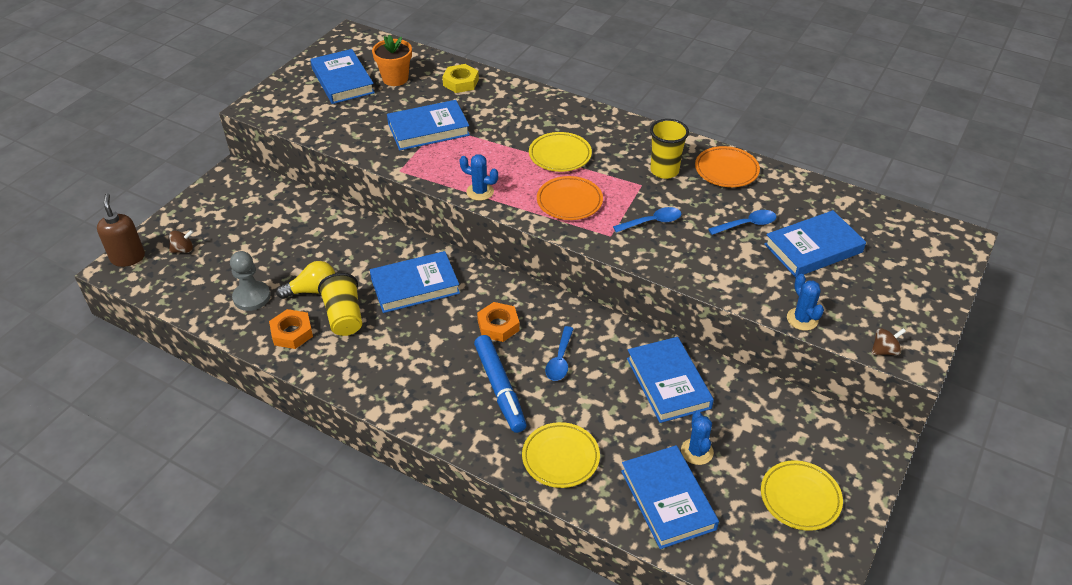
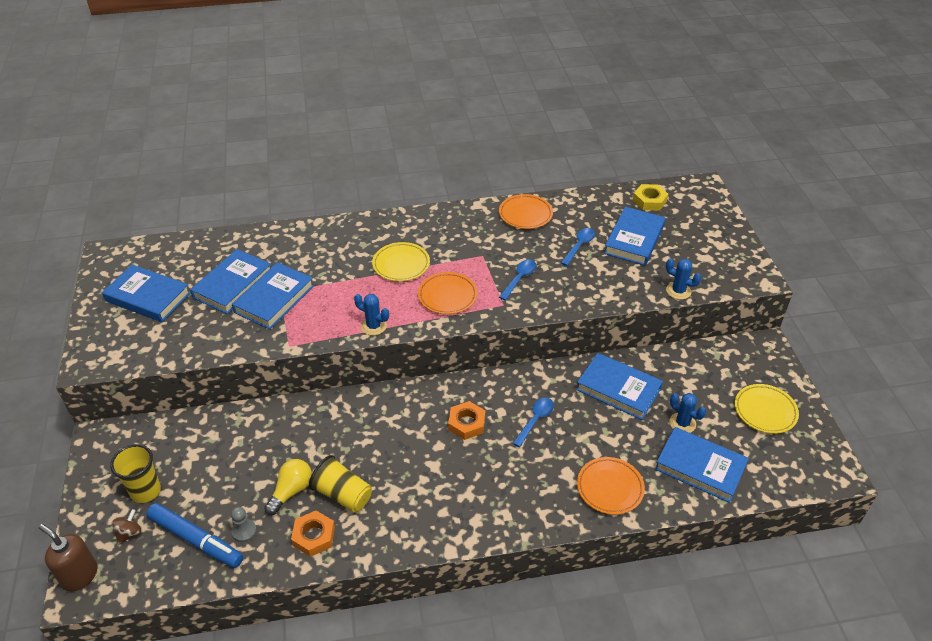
camera: 40 degrees left, 0 degrees up
grey pawn [230,251,271,311] -> grey pawn [231,507,257,542], size x0.64
blue book [370,251,460,313] -> blue book moved to [190,249,271,314]
orange flower pot [372,35,412,86] -> none
yellow nut [442,64,479,93] -> yellow nut moved to [633,184,668,211]
blue cactus [460,154,498,201] -> blue cactus turned 45 degrees clockwise [354,294,389,336]
blue marker [474,335,527,433] -> blue marker moved to [146,503,243,568]
yellow plate [522,422,600,488] -> orange plate [577,457,645,515]
blue spoon [545,326,574,381] -> blue spoon turned 120 degrees counterclockwise [513,398,554,447]
yellow cup [650,119,689,179] -> yellow cup moved to [110,444,161,503]
brown spinning top [871,328,906,355] -> none

